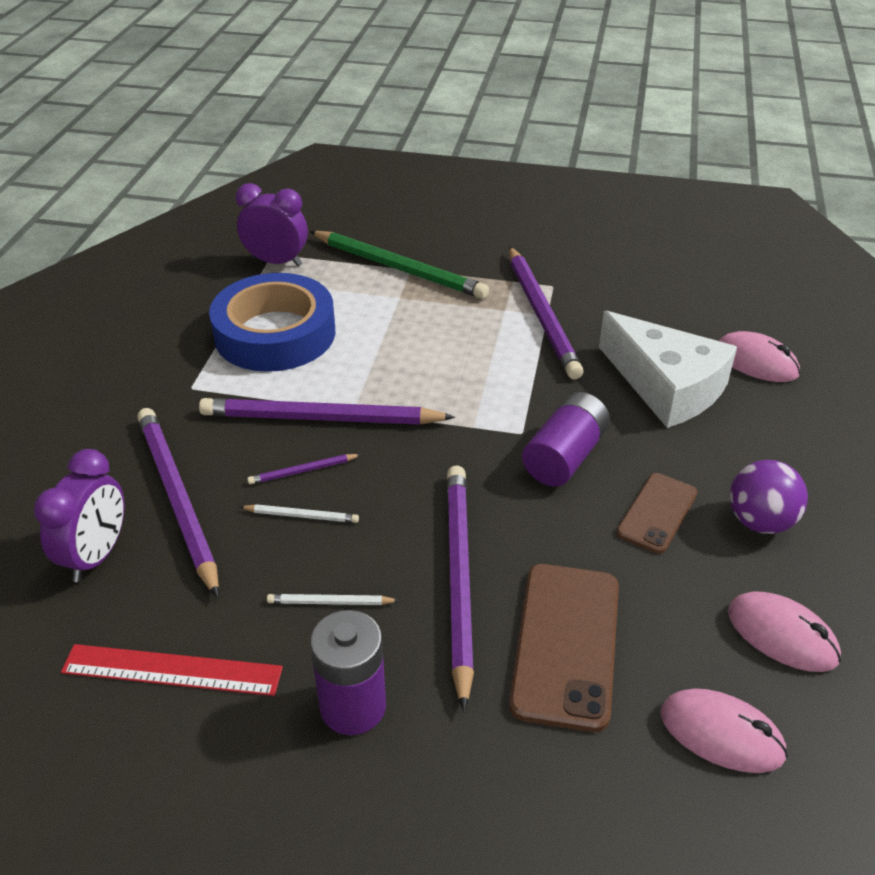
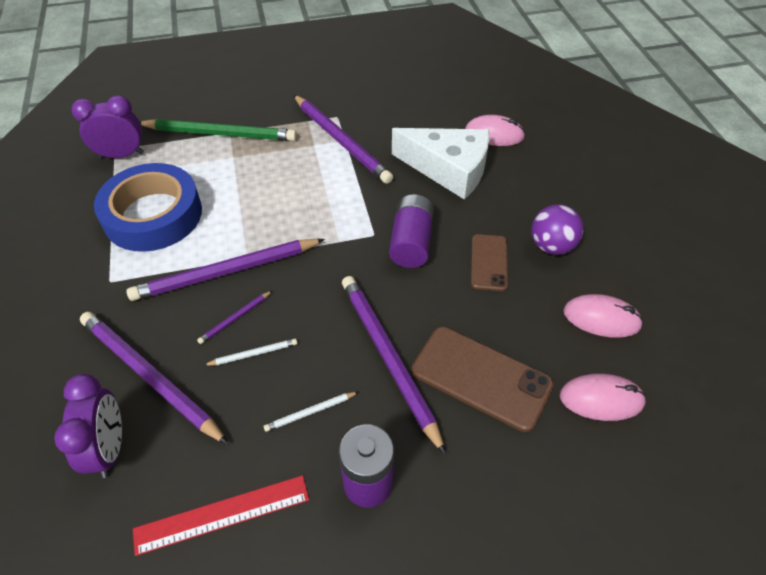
camera: 25 degrees left, 10 degrees up
brown phone [509,564,619,732] -> brown phone turned 45 degrees counterclockwise [412,327,554,432]

